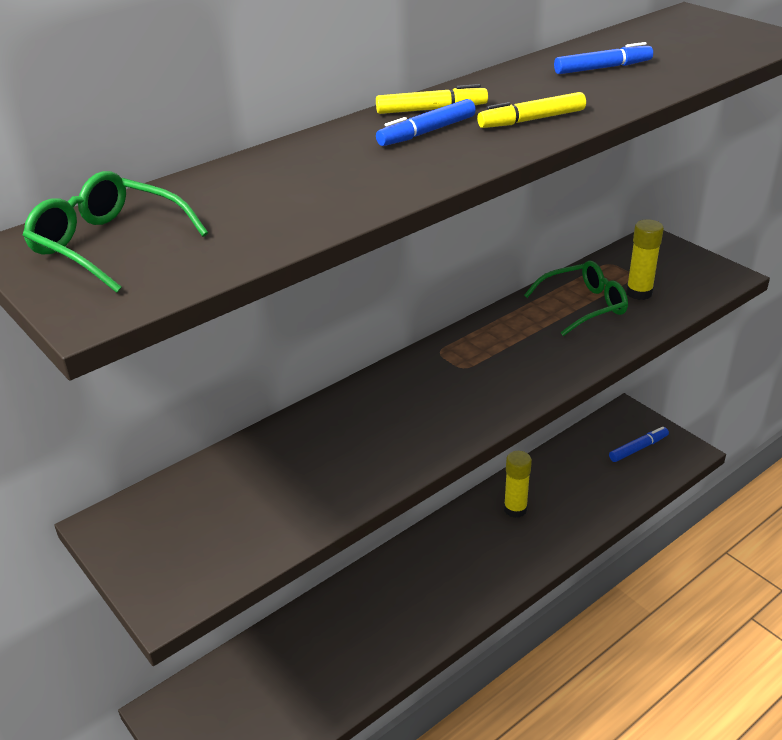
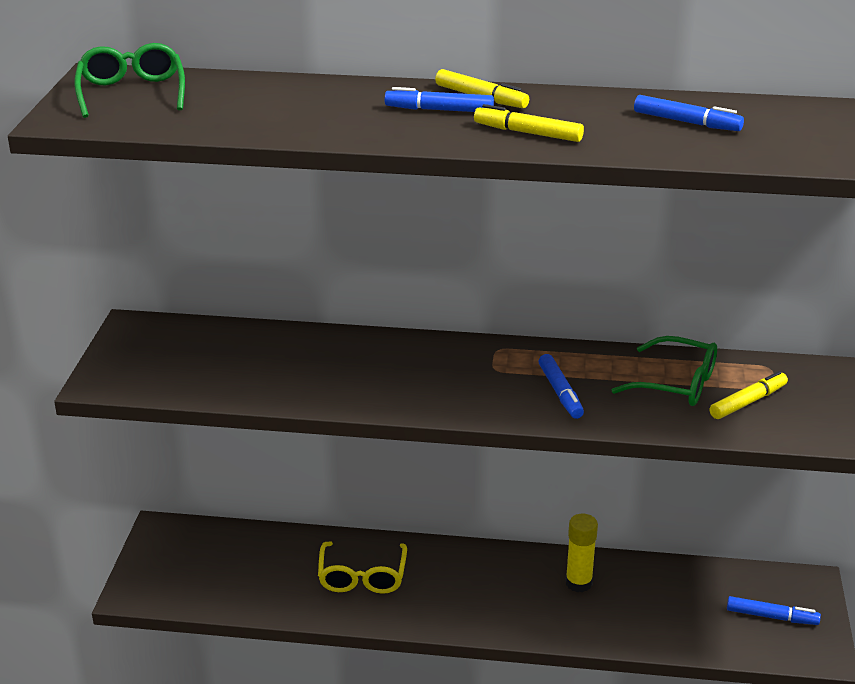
camera: 45 degrees right, 5 degrees down
yellow glue stick [626,219,664,300] -> yellow marker [710,371,788,419]
none -> yellow glasses [318,542,407,594]
none -> blue marker [539,354,584,419]

